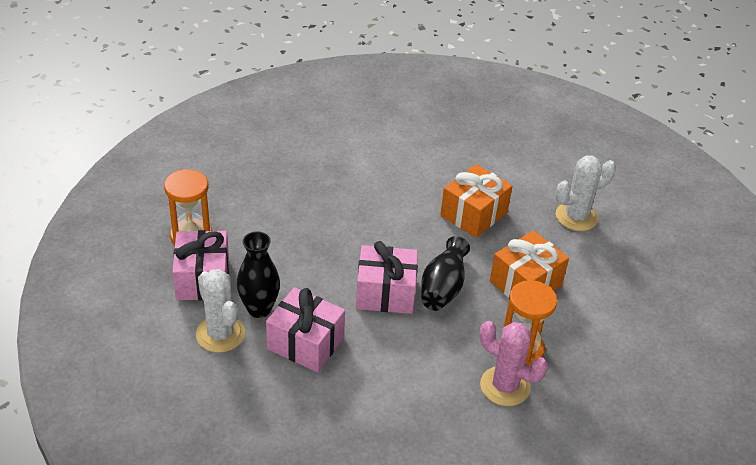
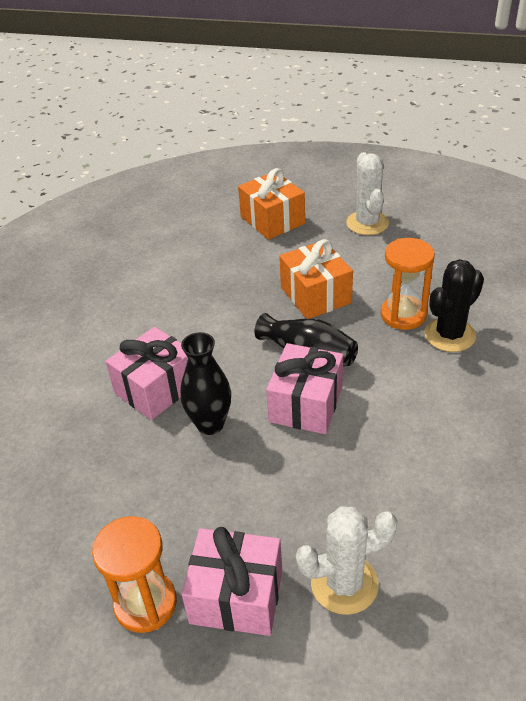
camera: 70 degrees left, 0 degrees up
black vase [237,231,280,318] -> black vase moved to [180,332,231,435]
pink gift [266,287,345,372] -> pink gift moved to [106,327,188,420]
orange gift [440,164,512,238] -> orange gift moved to [238,168,305,240]
pink cactus [479,321,548,406] -> black cactus [424,259,484,352]
white cactus [556,155,616,231] -> white cactus moved to [346,152,389,235]

